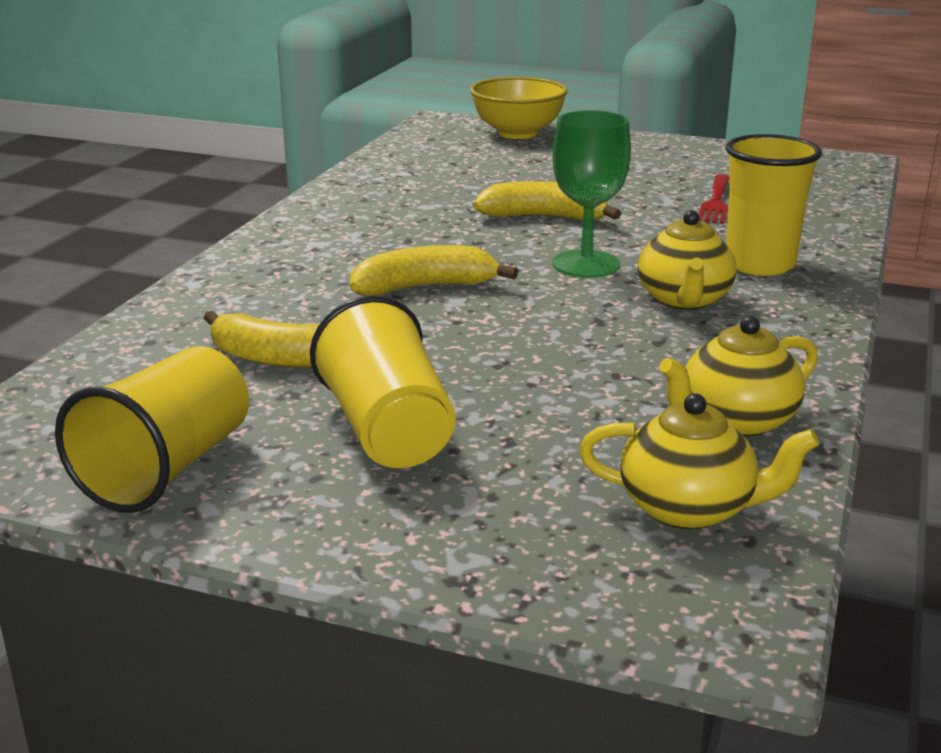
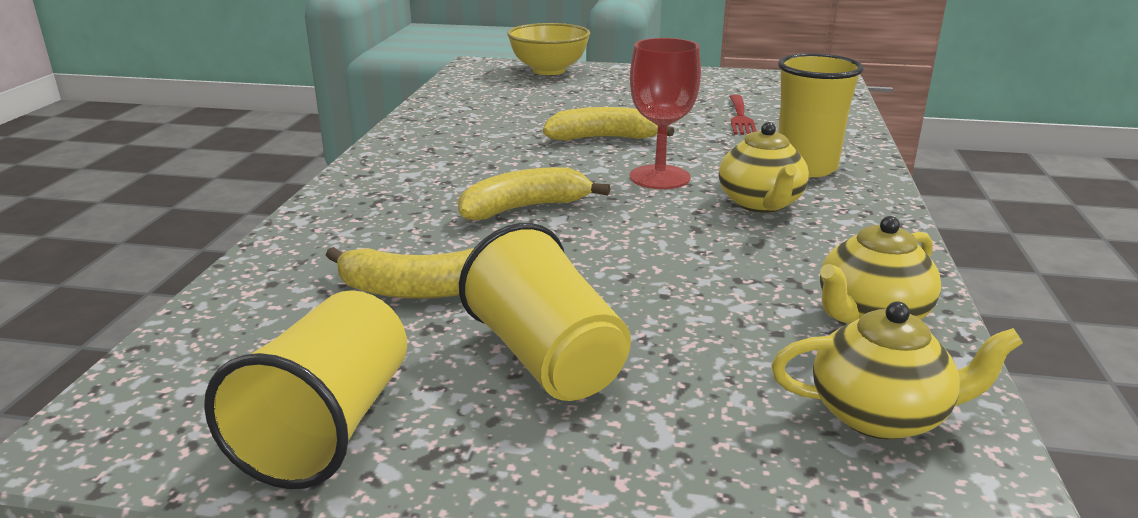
camera: 10 degrees left, 0 degrees up
green goblet [552,110,631,278] -> red goblet [630,38,701,189]

